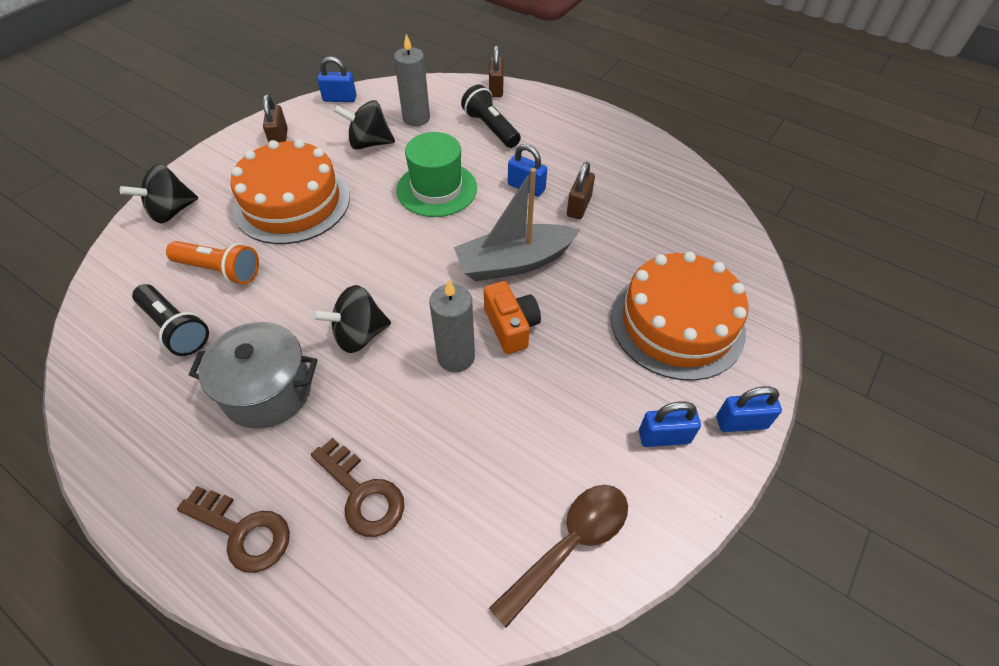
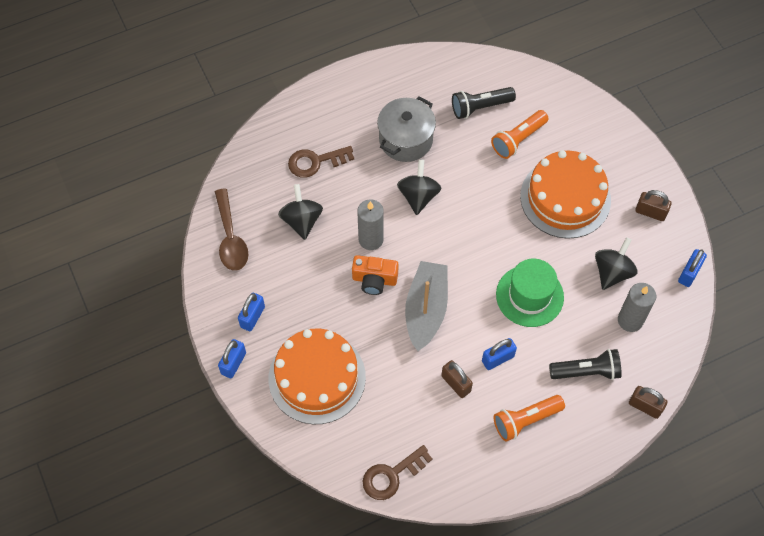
camera: 120 degrees right, 10 degrees up
black spinning top [120,164,198,223] -> black spinning top moved to [278,184,323,240]
brown key [177,486,290,573] -> brown key moved to [362,445,433,500]
none -> orange flashlight [494,395,565,441]

